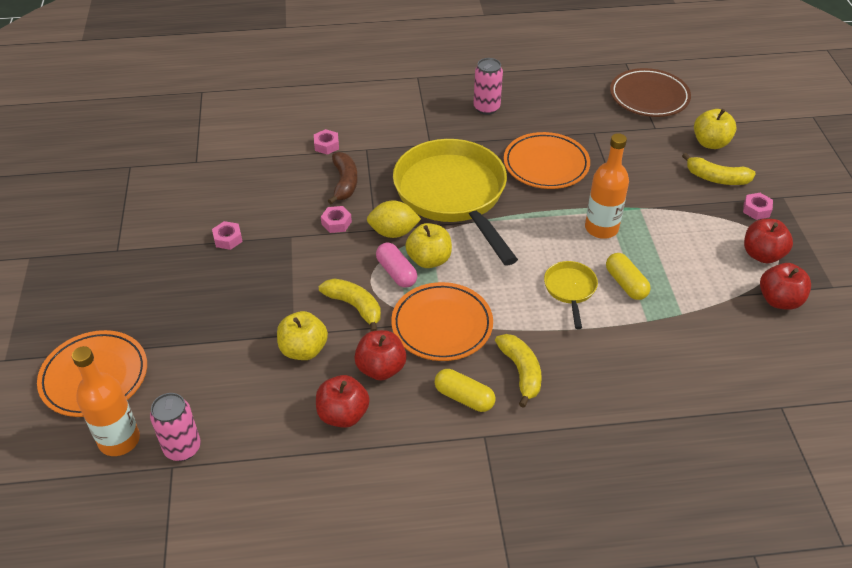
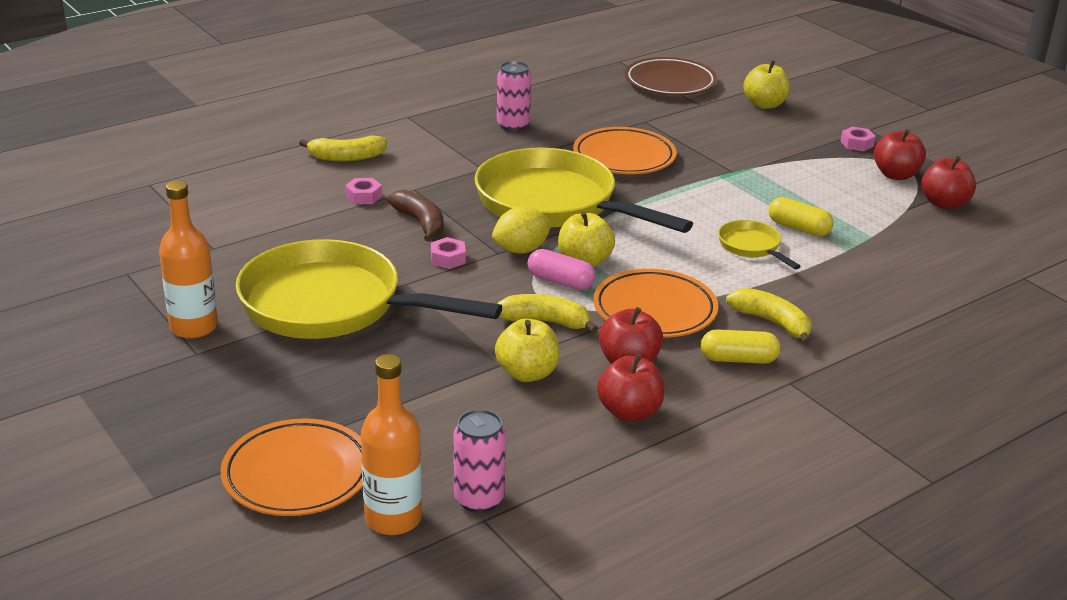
camera: 30 degrees left, 15 degrees down
pink nut [212,221,243,250] -> yellow pan [236,239,502,339]
orange bottle [585,133,629,239] -> orange bottle moved to [159,180,218,339]
yellow banana [682,153,756,185] -> yellow banana moved to [299,136,387,161]

